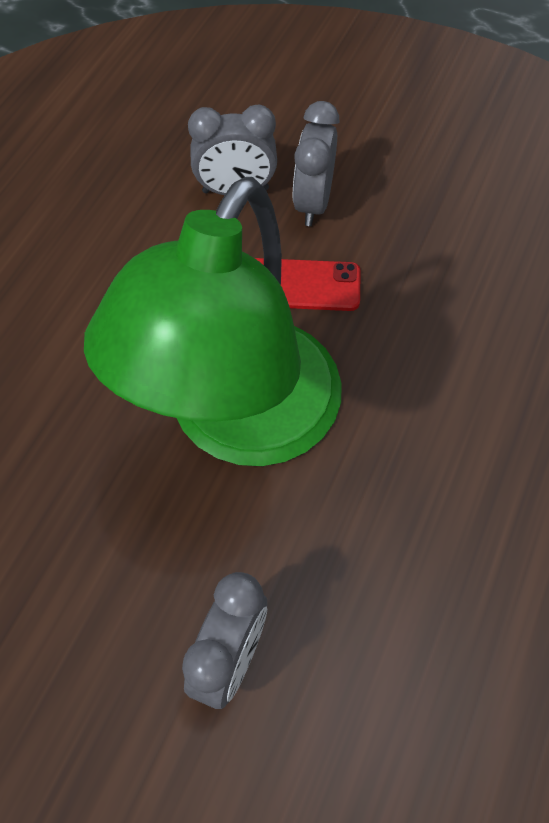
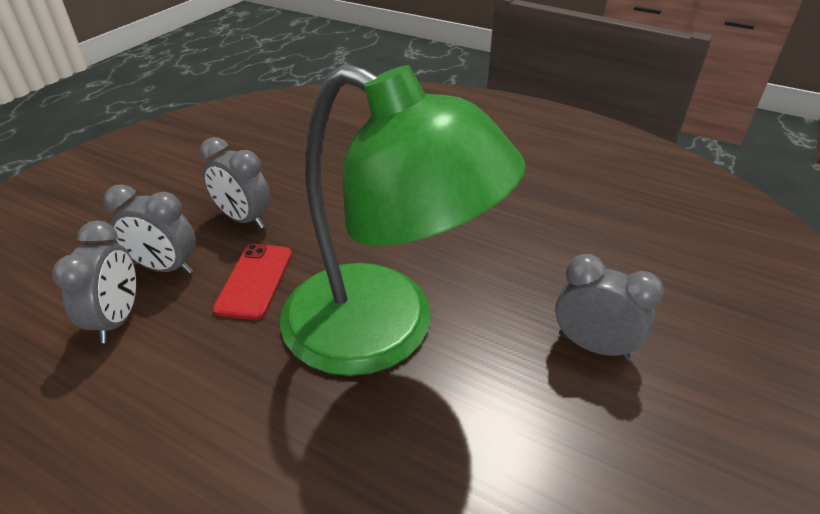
camera: 85 degrees left, 20 degrees down
none -> grey clock [200,137,271,229]

